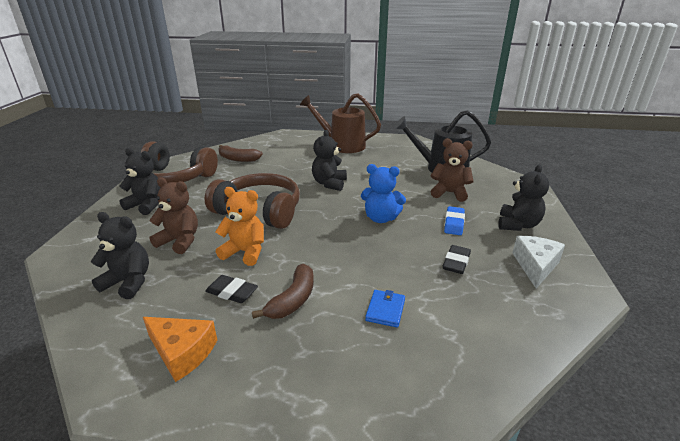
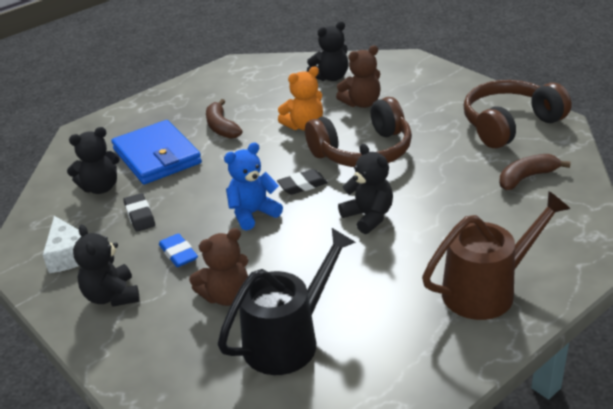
camera: 135 degrees right, 5 degrees up
black teddy bear [119,148,161,215] -> black teddy bear moved to [67,127,120,194]
orange cheese [143,317,217,382] -> none
black eraser [205,275,258,303] -> black eraser moved to [277,169,328,195]
blue wallet [365,290,405,328] -> blue wallet [111,120,202,184], size x2.36

